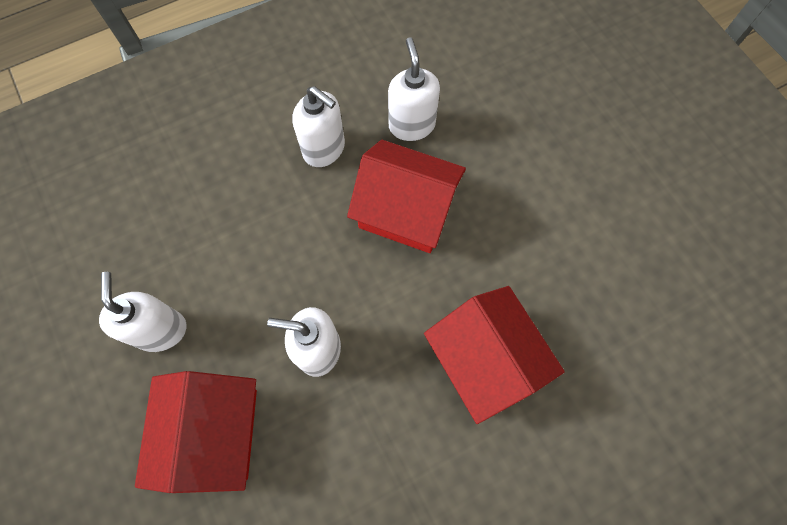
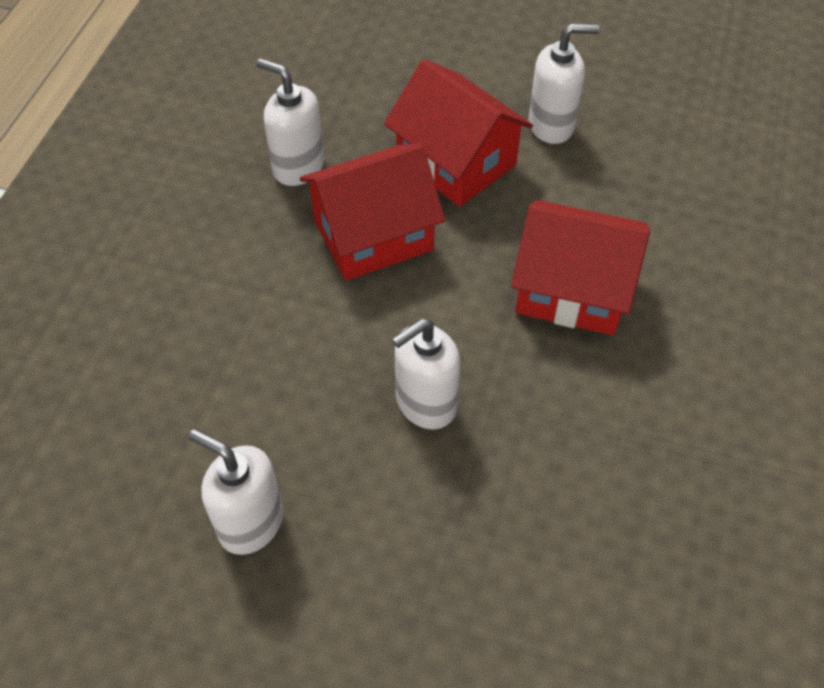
camera: 45 degrees left, 15 degrees down
red house [135,371,257,493] -> red house moved to [384,59,533,207]
white soap dispenser [292,86,345,167] -> white soap dispenser moved to [528,24,599,144]

